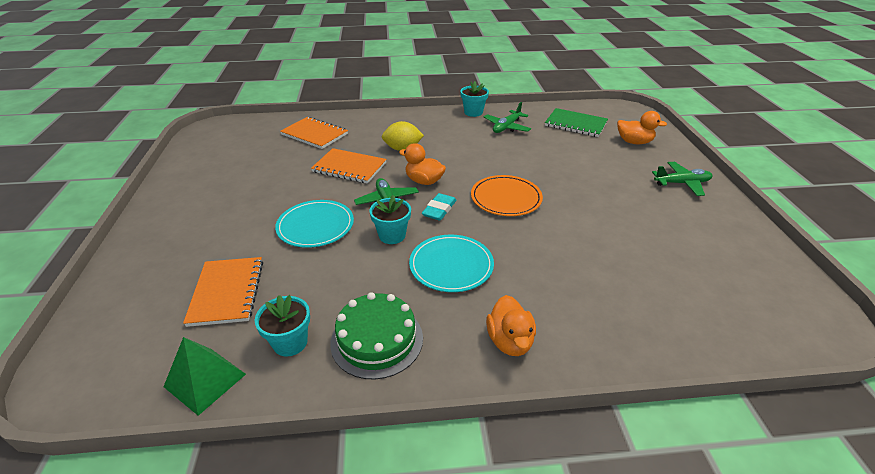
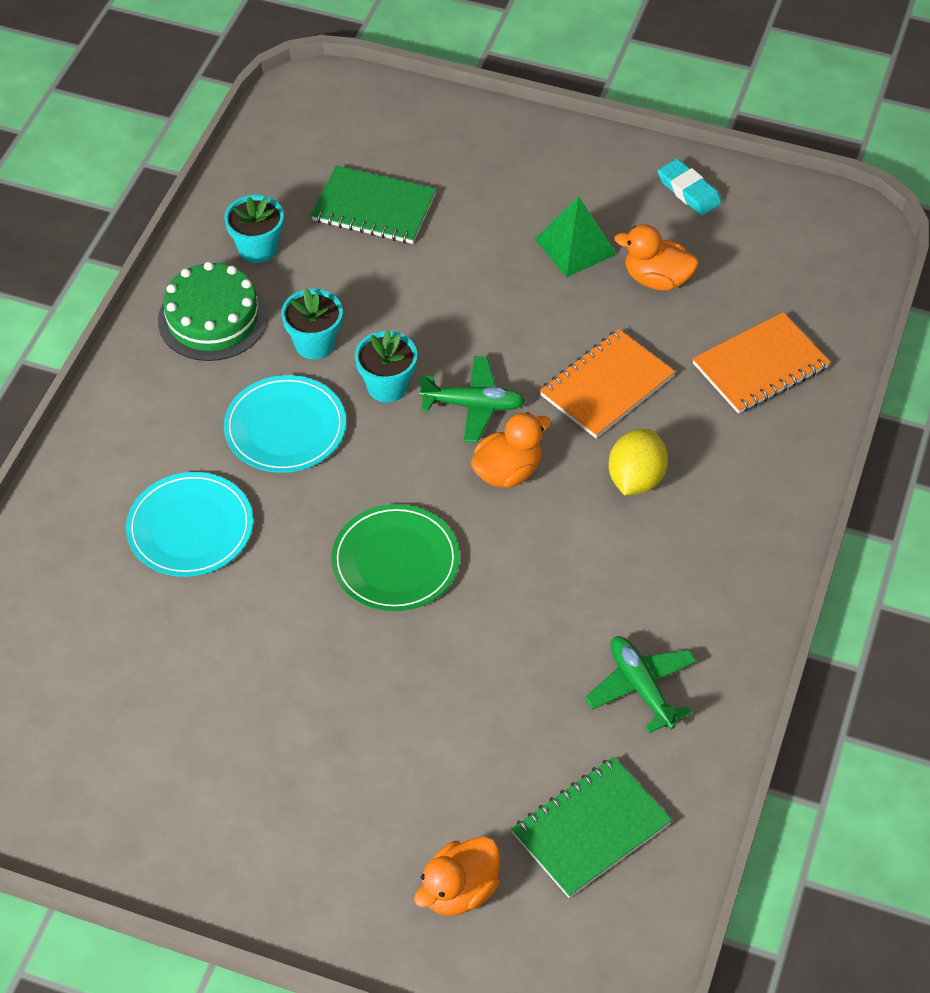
camera: 115 degrees right, 15 degrees up
green pyramid [164,337,246,416] -> green pyramid moved to [534,196,617,278]
orange notebook [183,257,263,327] -> green notebook [311,165,436,244]
turquoise plate [275,200,354,248] -> turquoise plate moved to [126,472,253,577]
turquoise eraser [422,193,456,221] -> turquoise eraser moved to [658,159,722,216]
turquoise flower pot [460,81,489,117] -> turquoise flower pot moved to [281,288,343,359]
orange plate [471,175,543,216] -> green plate [331,504,460,611]
orange duck [486,295,536,356] -> orange duck moved to [615,224,699,291]
green plane [652,162,712,196] -> none

